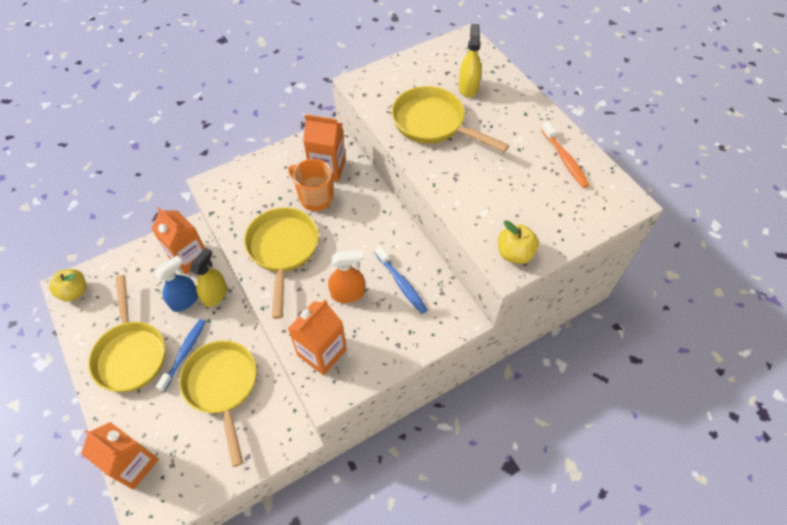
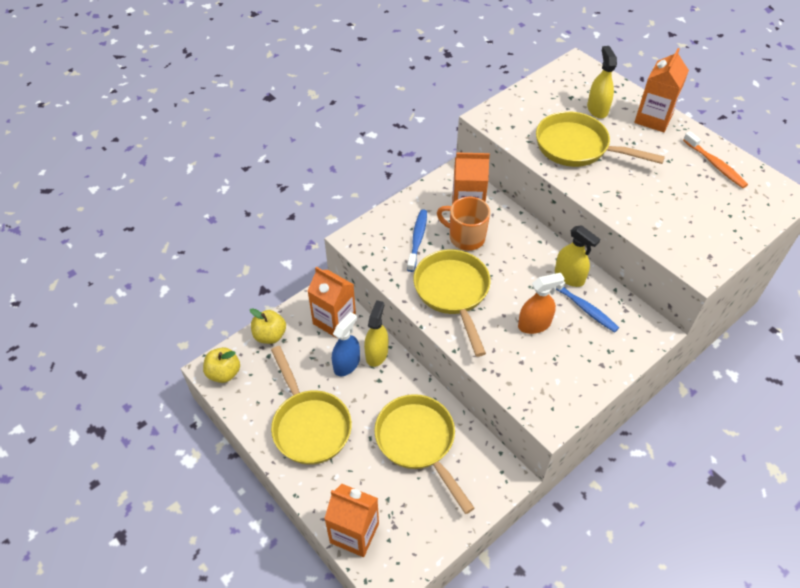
camera: 10 degrees left, 5 degrees down
blue toothbrush [156,319,206,392] -> blue toothbrush moved to [407,209,427,272]
orange carton [288,300,347,376] -> orange carton moved to [634,48,689,132]
yellow apple [498,220,539,264] -> yellow apple moved to [250,308,286,344]
none -> yellow spray bottle [555,225,600,287]

